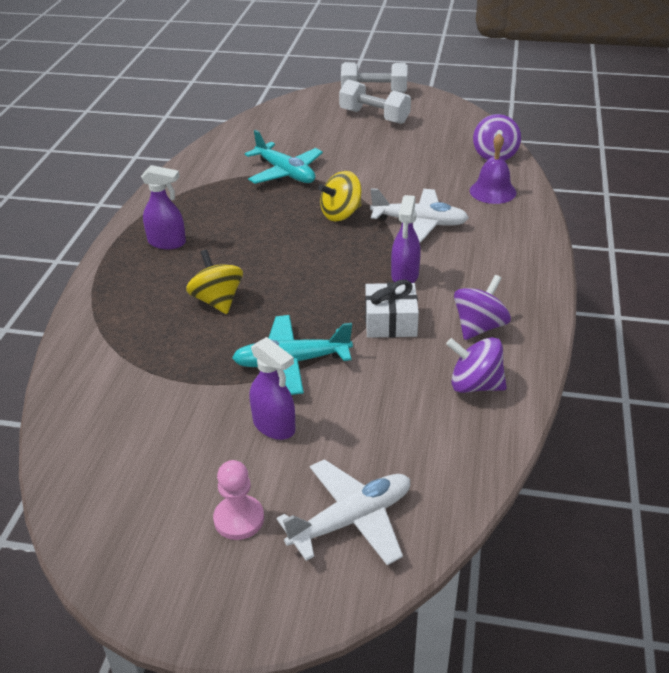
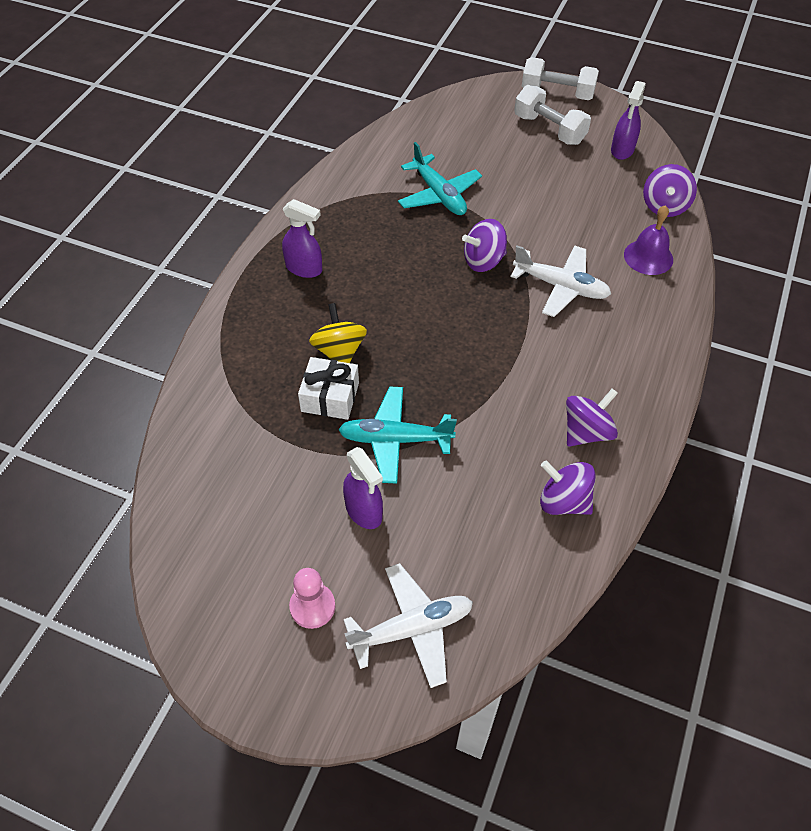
camera: 10 degrees right, 15 degrees up
yellow spinning top [318,171,362,221] -> purple spinning top [462,219,507,272]
white gift [365,280,419,338] -> white gift moved to [298,357,359,420]
purple spray bottle [391,195,421,283] -> purple spray bottle moved to [611,81,646,160]

